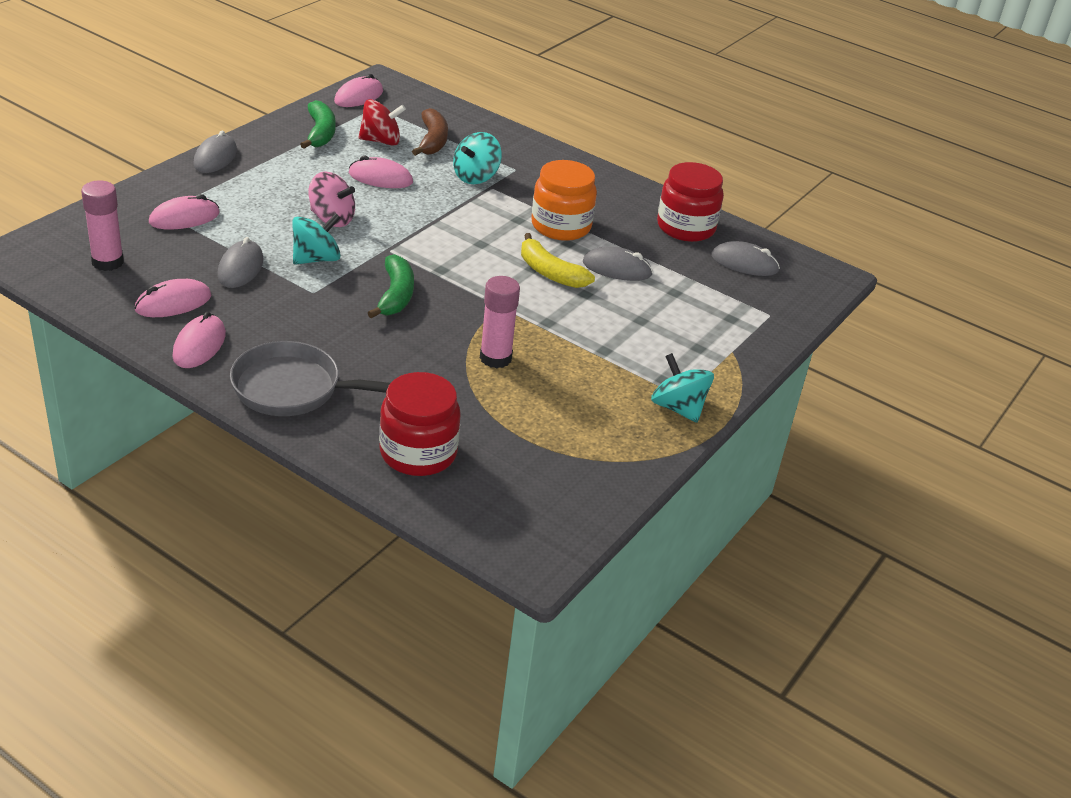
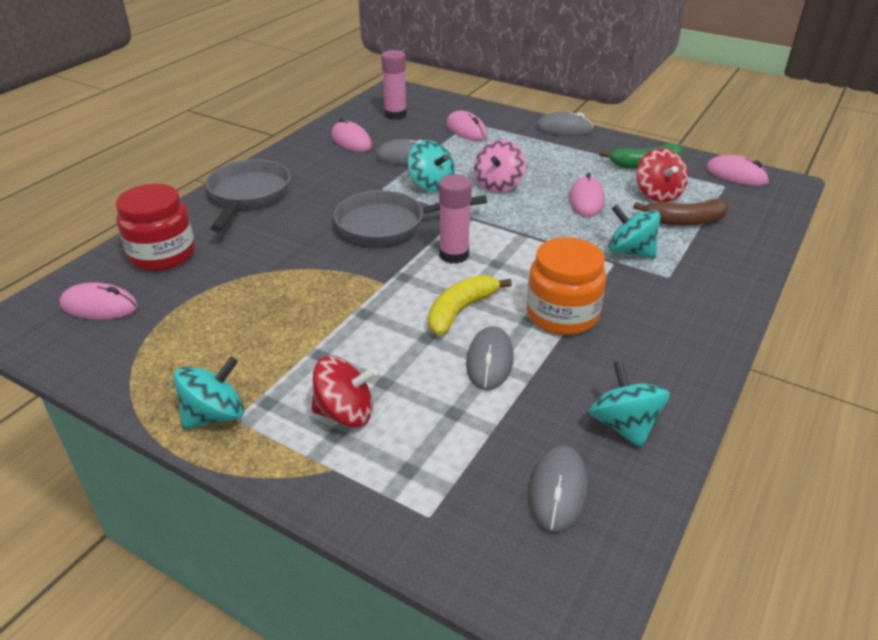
camera: 90 degrees right, 0 degrees up
pink mouse [172,312,226,368] -> pink mouse moved to [59,282,138,320]
green banana [368,254,414,319] -> grey pan [334,190,487,246]
pink glue stick [480,276,520,368] -> pink glue stick moved to [439,174,472,264]
red jar [657,162,724,242] -> turquoise spinning top [589,360,670,448]
none -> red spinning top [311,356,377,427]

